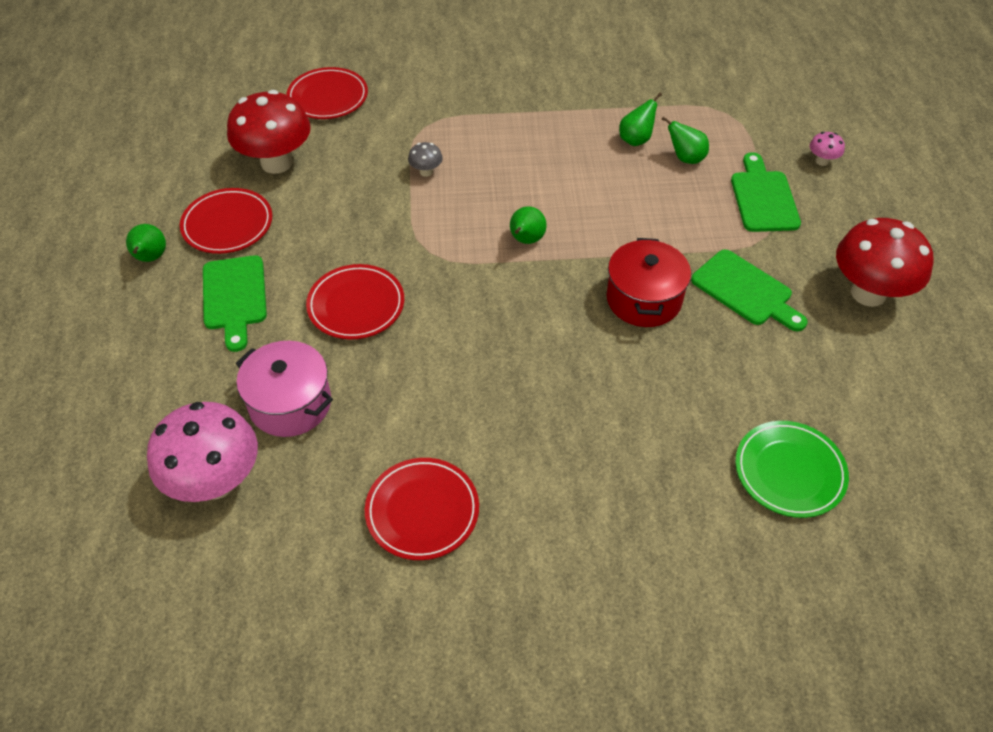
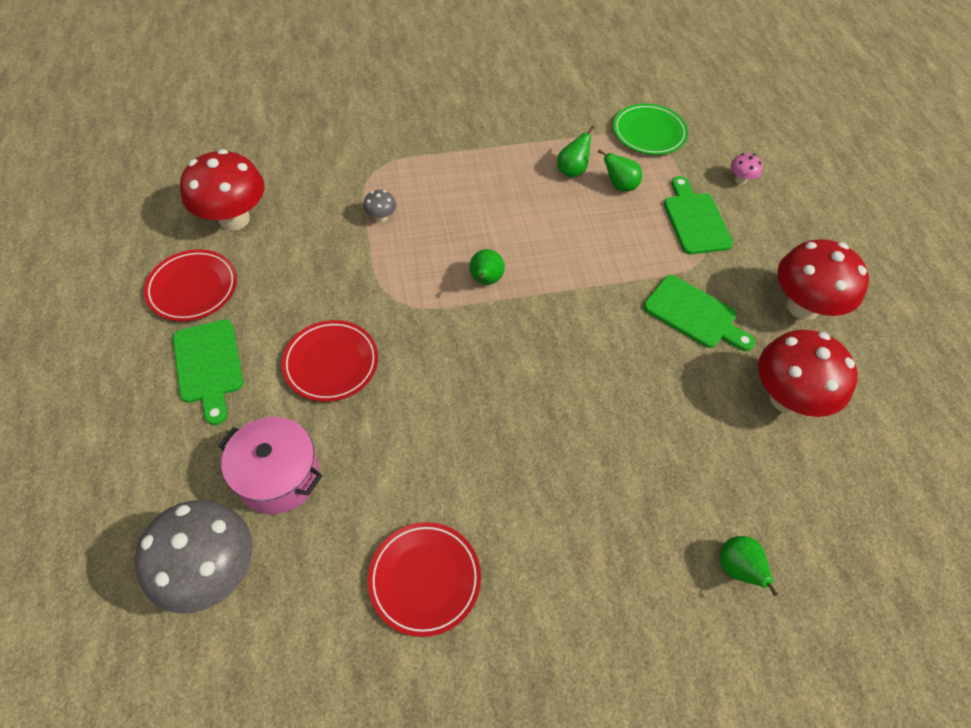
camera: 10 degrees left, 5 degrees up
green pear [126,224,166,262] -> green pear moved to [720,536,778,596]
pink mushroom [147,402,258,502] -> grey mushroom [135,500,253,614]
red plate [286,67,368,119] -> none
red pot [606,238,691,327] -> none
green plate [735,421,849,518] -> green plate moved to [613,103,688,155]
none -> red mushroom [758,330,858,417]

